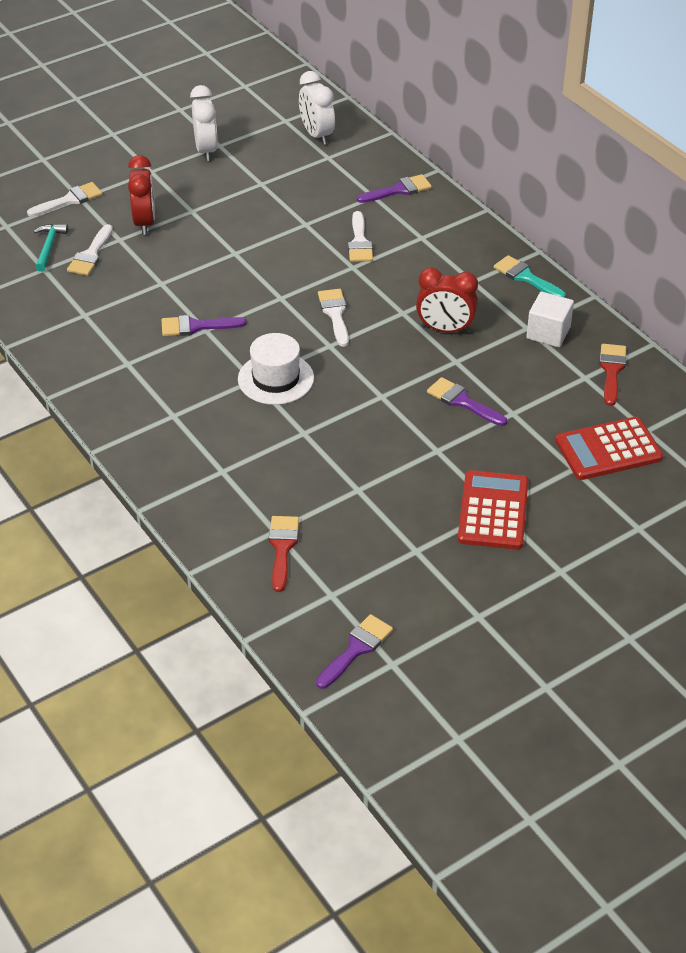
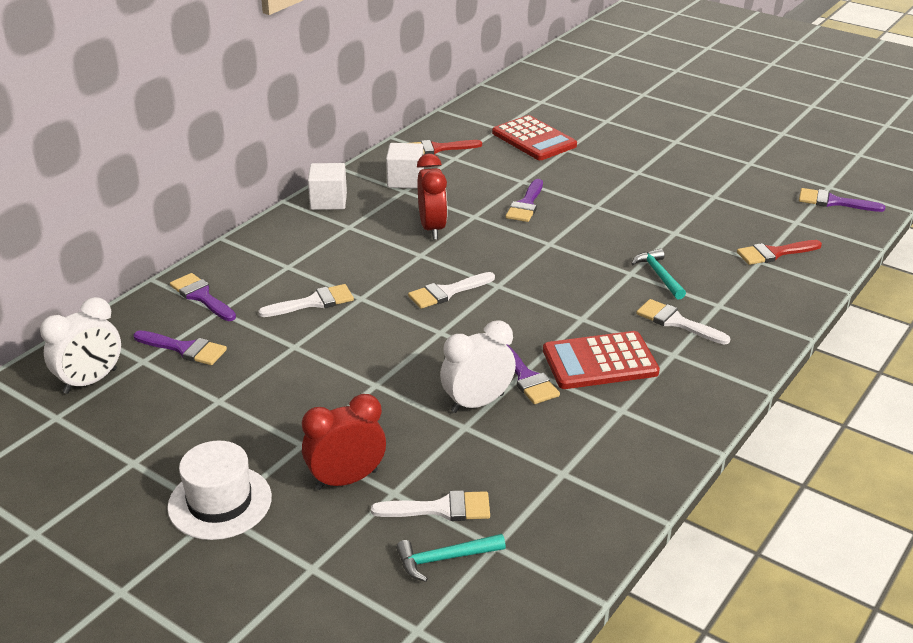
camera: 110 degrees left, 10 degrees down
white brush [27,182,102,217] -> white brush moved to [636,299,730,345]
white clock [190,85,218,161] -> white clock moved to [440,321,516,413]
white hat [238,333,314,405] -> white hat moved to [167,441,272,540]
red calculator [458,470,528,550] -> red calculator moved to [543,331,660,389]
turquoise brush [494,255,566,298] -> white cube [308,163,347,210]
none -> purple brush [134,330,227,365]
none -> turquoise hammer [631,248,686,300]

